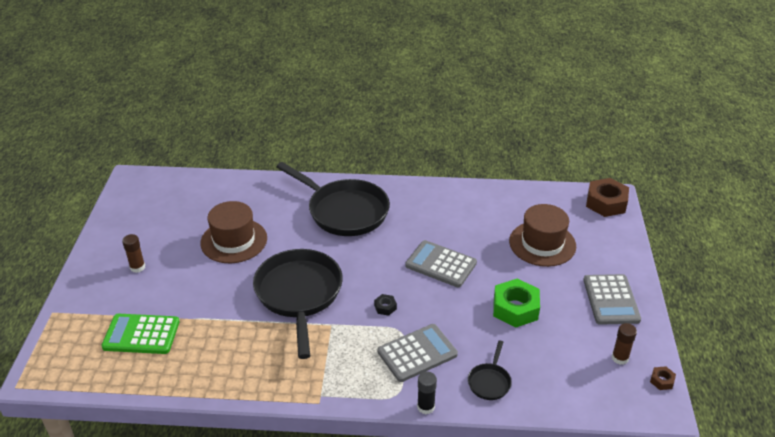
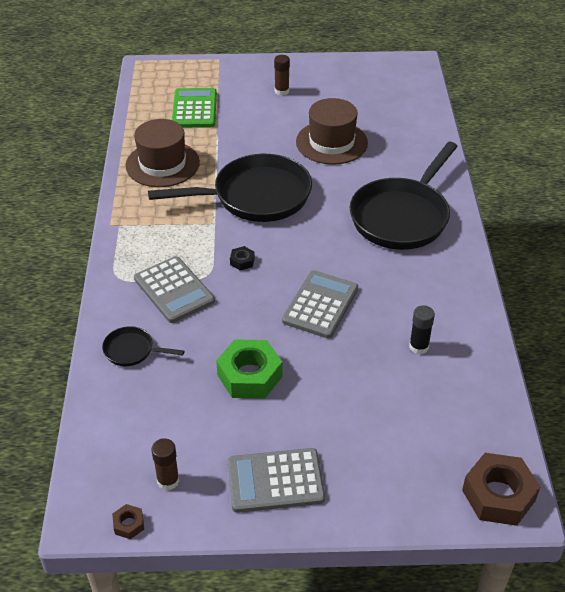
camera: 85 degrees right, 5 degrees up
black glue stick [417,371,437,414] -> black glue stick moved to [409,305,435,355]
brown hat [509,204,576,267] -> brown hat moved to [125,119,200,187]

